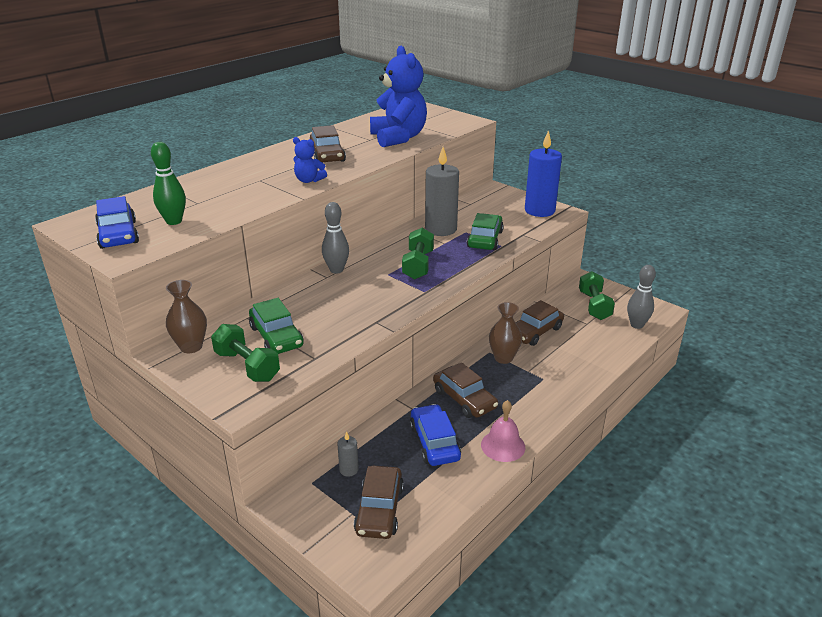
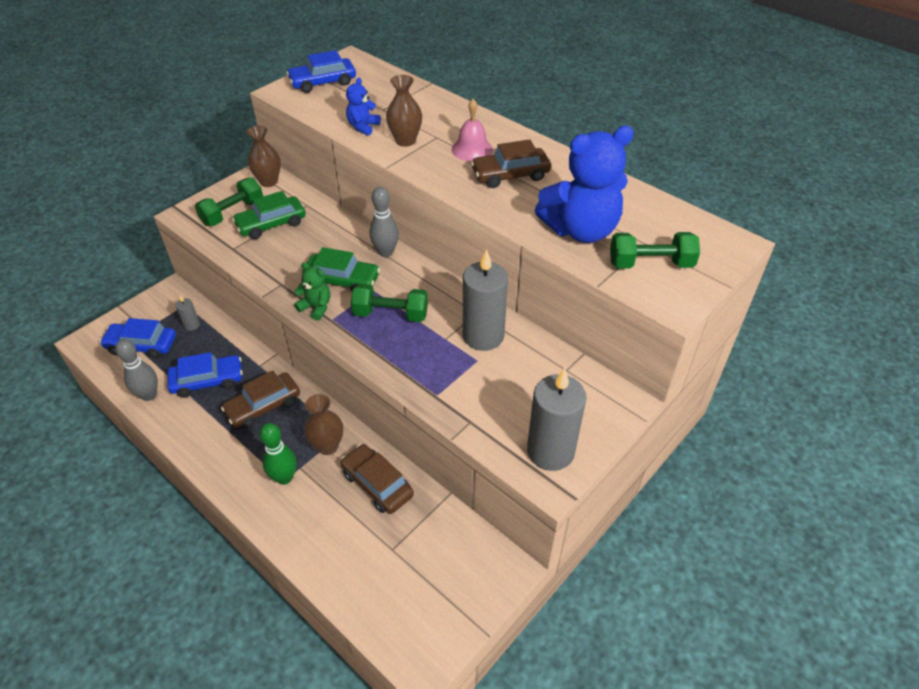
camera: 90 degrees right, 15 degrees up
green bowling pin [151,142,186,225] -> green bowling pin moved to [260,423,297,485]
blue teddy bear [293,137,327,183] -> blue teddy bear moved to [346,77,381,136]
brown car [354,466,404,539] -> blue car [100,318,176,358]
green car [467,213,504,250] -> green car moved to [302,247,380,292]
pink bell [481,400,525,462] -> pink bell moved to [452,99,493,162]
blue candle [525,130,562,217] -> grey candle [527,368,587,471]
green dumbbell [579,271,615,320] -> green dumbbell moved to [610,232,700,269]
grey bowling pin [627,265,656,329] -> grey bowling pin moved to [115,339,158,401]
none -> green teddy bear [294,262,330,321]
none -> brown vase [386,75,422,147]

